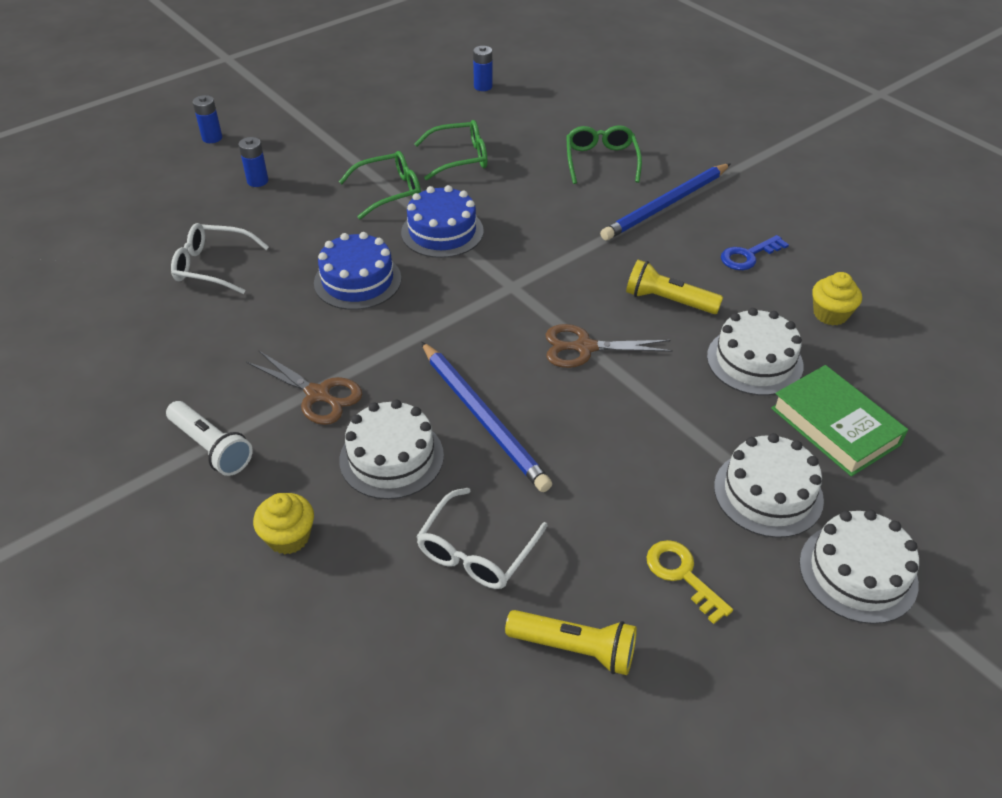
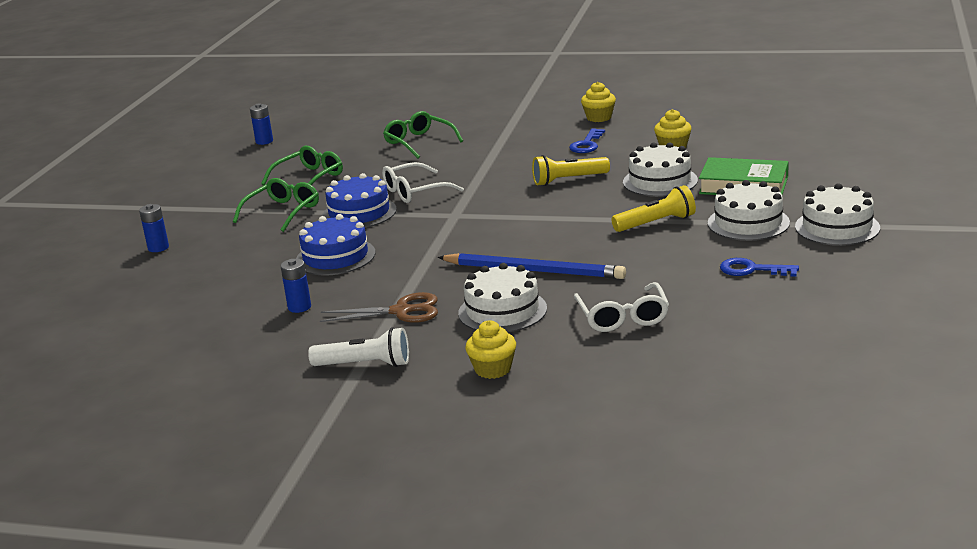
camera: 35 degrees left, 20 degrees down
white glasses [171,223,269,294] -> white glasses moved to [382,162,464,203]
blue battery [193,95,222,143] -> blue battery moved to [280,259,311,313]
yellow flashlight [505,610,637,675] -> yellow flashlight moved to [611,185,696,232]
brown scissors [545,324,673,368] -> none
blue pencil [600,163,731,240] -> none
yellow key [646,540,733,624] -> blue key [720,258,799,277]
none -> yellow cupcake [581,82,616,122]

